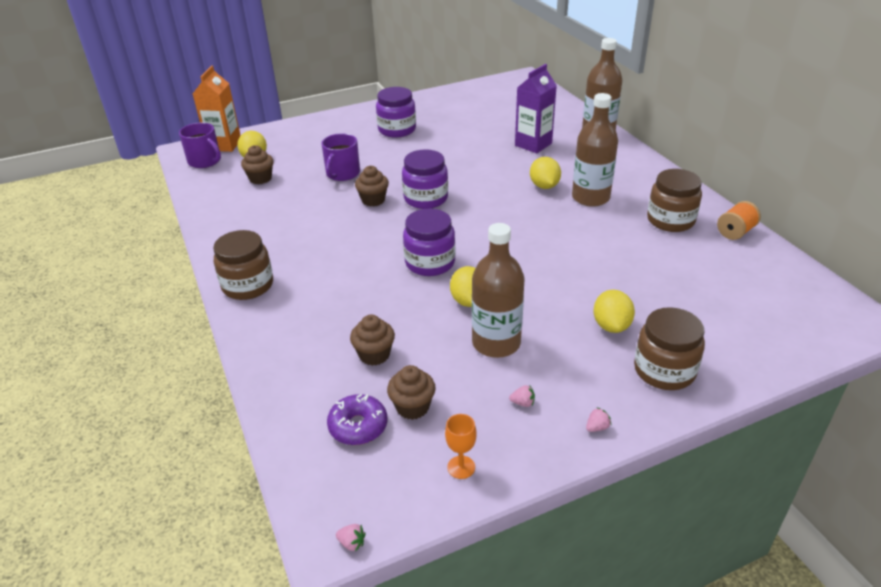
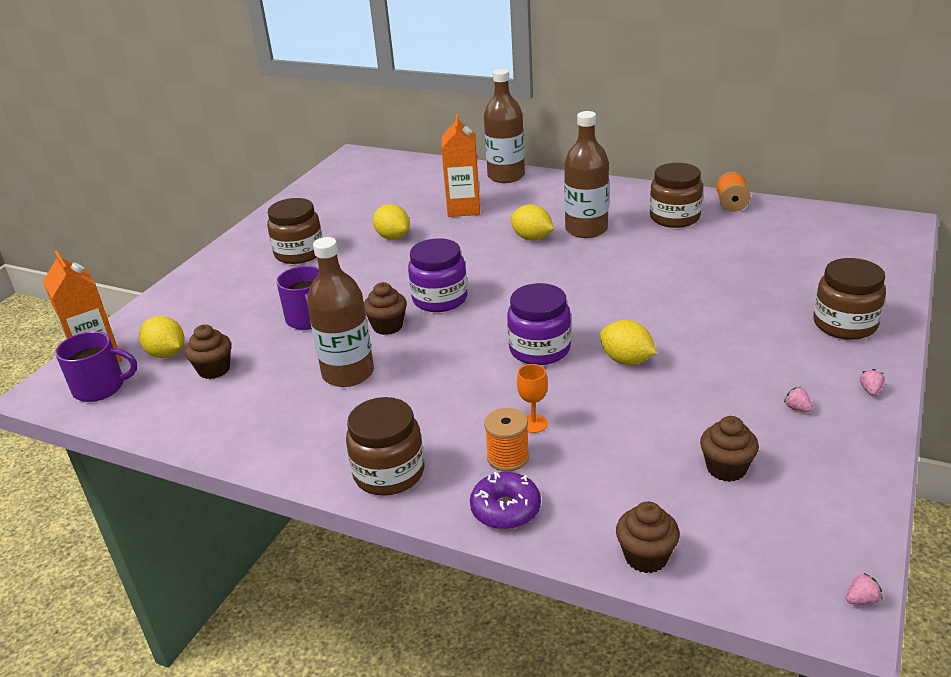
camera: 40 degrees left, 5 degrees down
purple donut [327,394,387,445] -> purple donut moved to [470,472,541,529]
brown cupcake [350,315,395,366] -> brown cupcake moved to [616,502,680,573]
purple jar [376,87,416,137] -> brown jar [267,198,323,264]
orange goblet [445,414,477,479] -> orange goblet moved to [517,364,548,433]
brown bottle [472,223,525,358] -> brown bottle moved to [307,237,374,387]
pink strawberry [509,385,535,407] -> pink strawberry turned 90 degrees counterclockwise [784,387,812,412]
purple carton [515,64,557,153] -> orange carton [441,114,480,217]
yellow lemon [593,290,635,333] -> yellow lemon moved to [373,204,410,240]
none -> orange spool [484,408,529,472]

